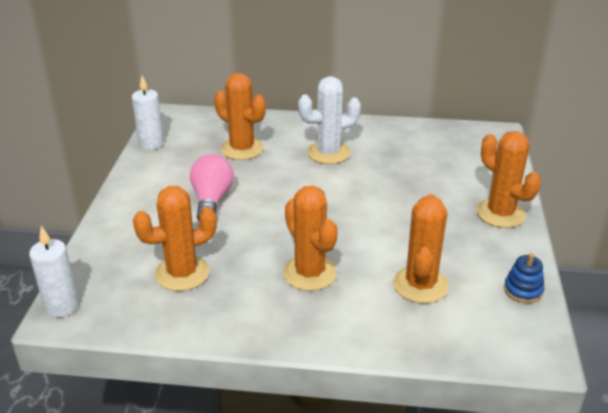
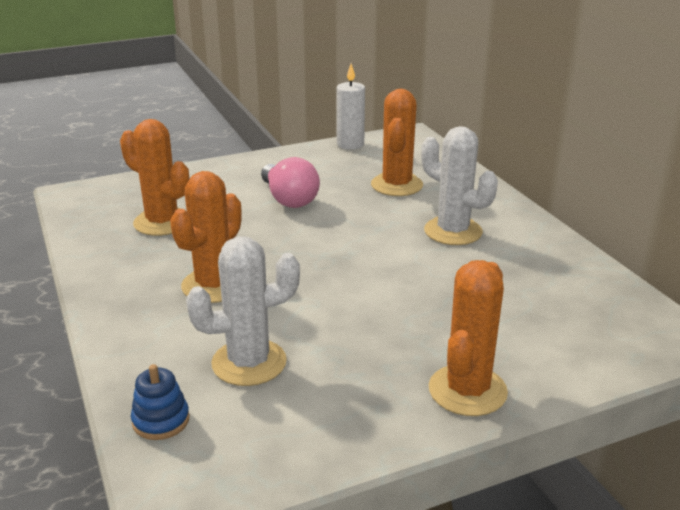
camera: 60 degrees right, 5 degrees down
white candle [29,226,79,318] -> none
pink light bulb [190,154,234,222] -> pink light bulb turned 90 degrees clockwise [261,157,320,208]
orange cactus [393,194,449,303] -> white cactus [186,236,300,386]
blue stacking toy [504,253,545,303] -> blue stacking toy moved to [131,364,190,440]

